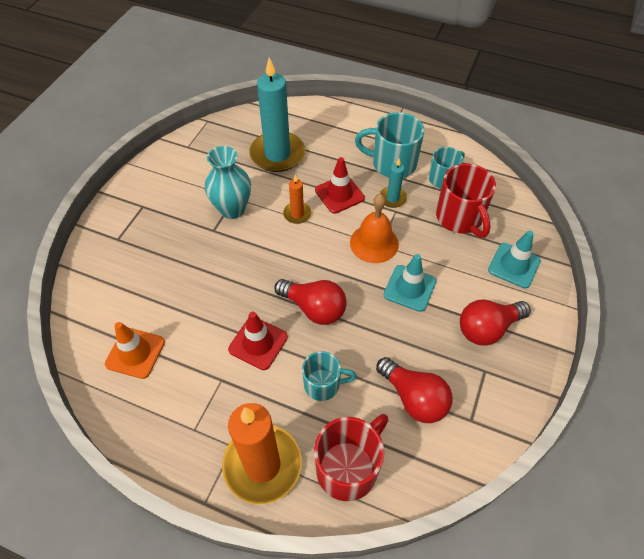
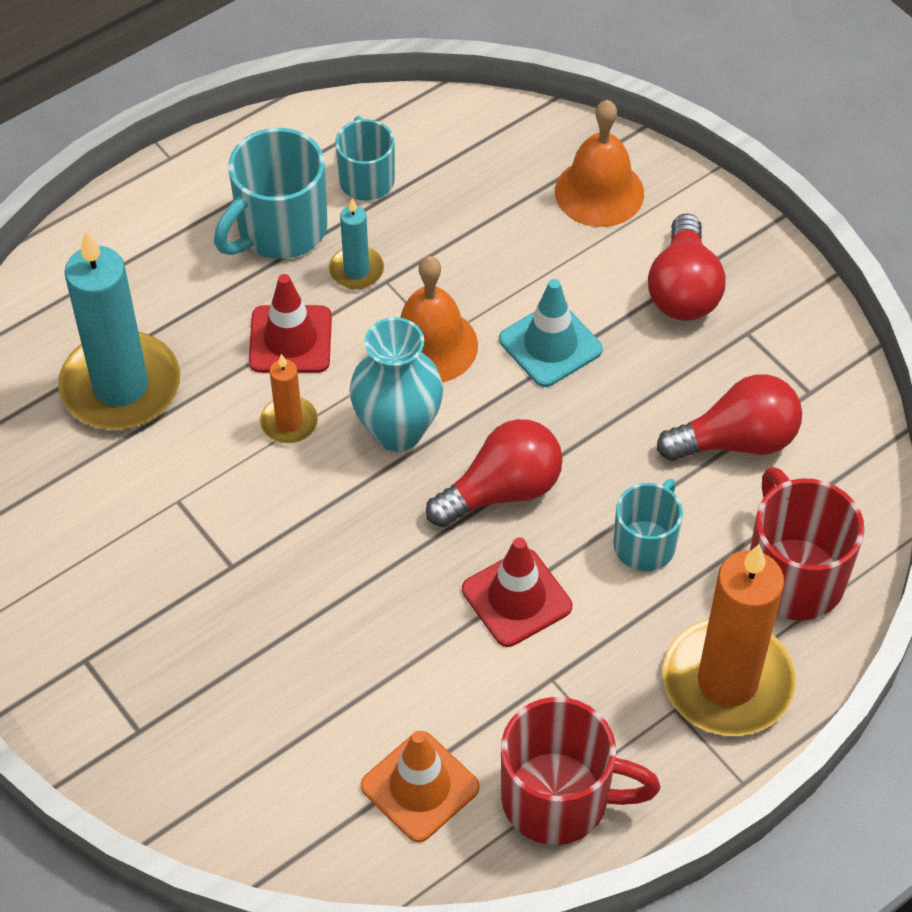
camera: 60 degrees left, 0 degrees up
turquoise vase [205,146,251,219] -> turquoise vase moved to [350,317,443,451]
red mug [436,164,496,238] -> red mug moved to [501,697,660,845]
turquoise traffic cone [488,230,541,288] -> orange bell [555,100,644,227]

